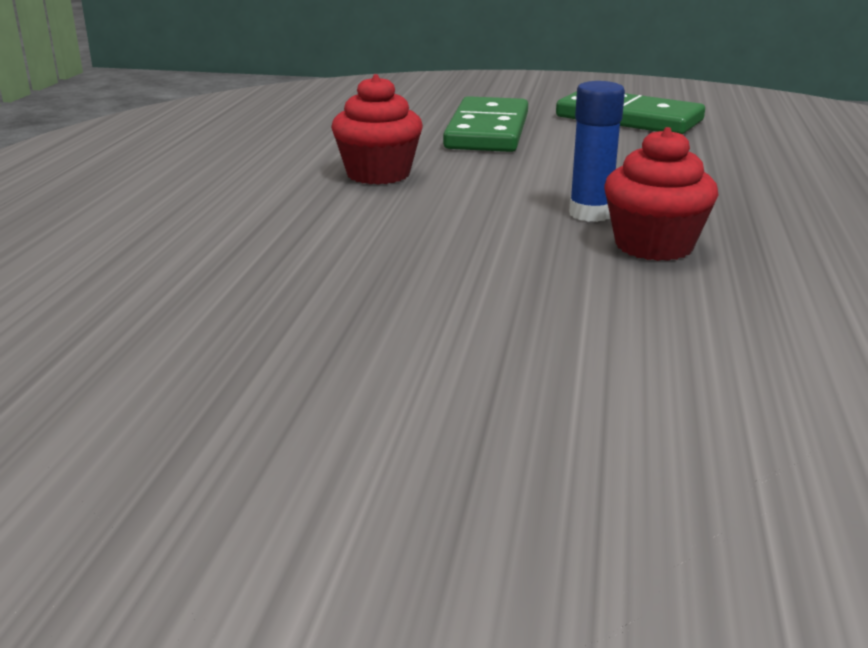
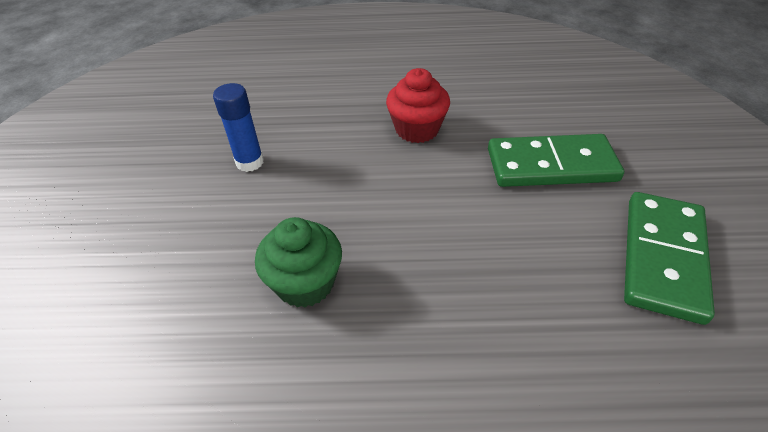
camera: 80 degrees right, 20 degrees up
blue glue stick [569,81,625,222] -> blue glue stick moved to [213,83,264,172]
red cupcake [604,127,718,261] -> green cupcake [255,217,342,308]

